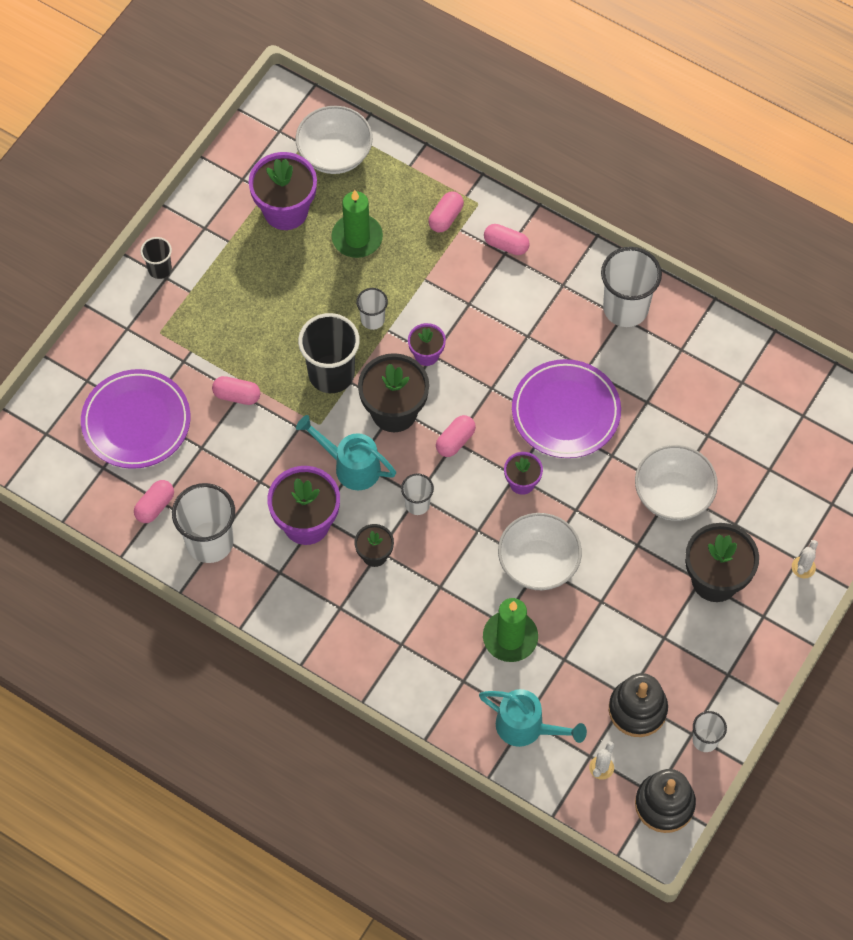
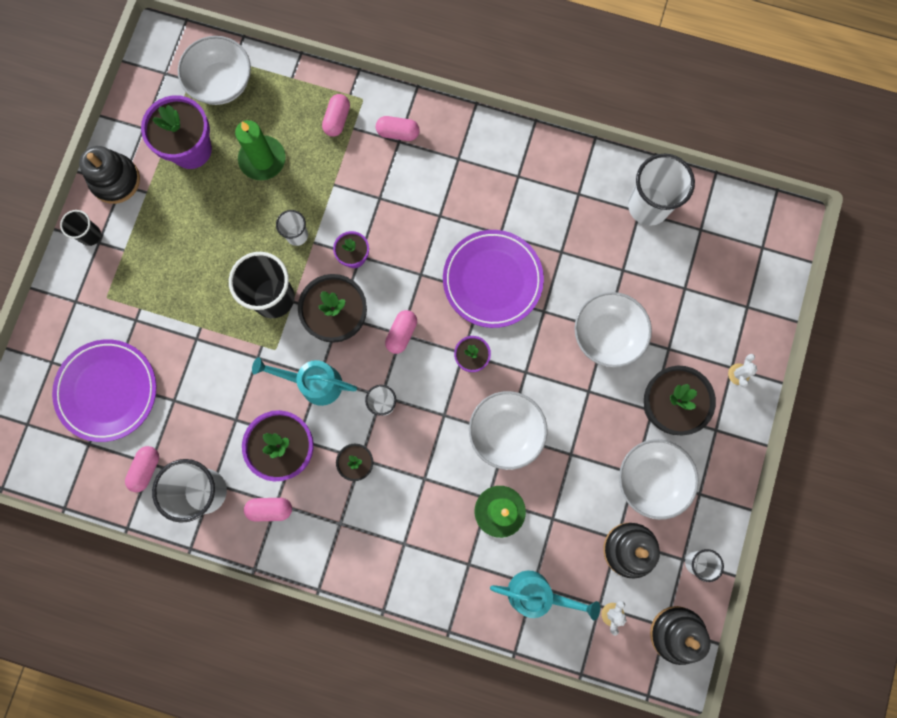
camera: 15 degrees left, 15 degrees up
pink capsule [212,376,260,405] -> pink capsule moved to [244,498,292,521]
white cup [601,247,662,327] -> white cup moved to [628,154,695,226]
none -> black stacking toy [79,146,140,204]
none -> white bowl [619,439,699,520]

